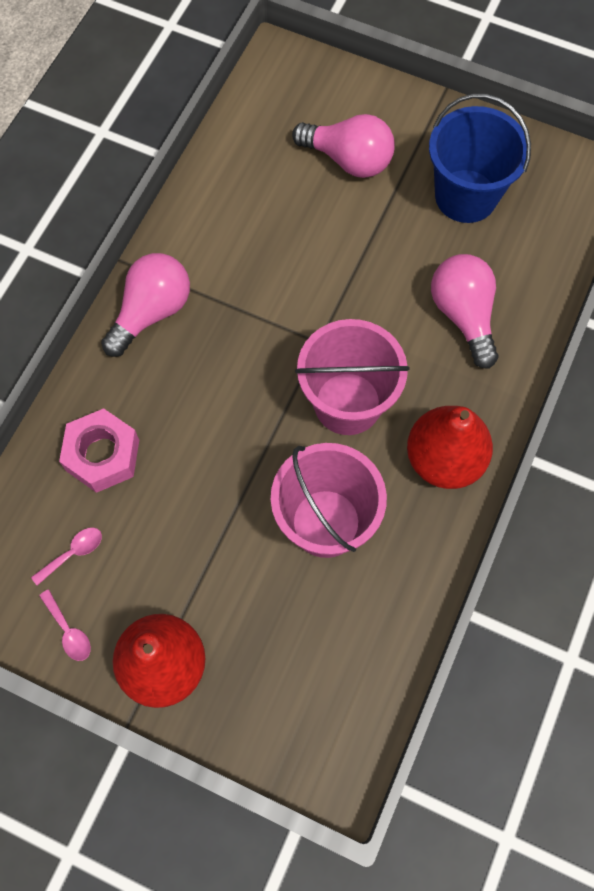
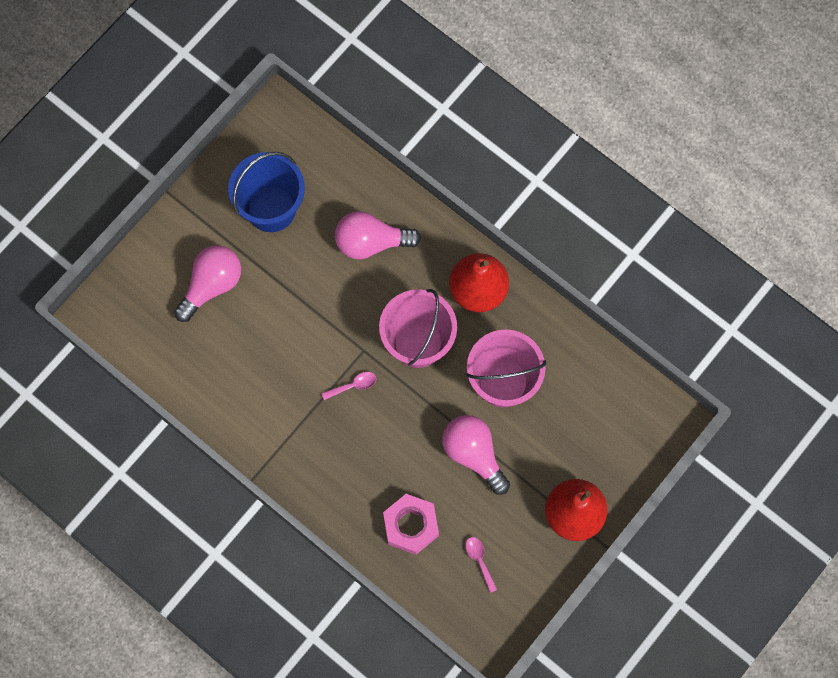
camera: 75 degrees left, 5 degrees up
pink spoon [39,589,91,661] -> pink spoon moved to [321,372,376,400]
pink light bulb [101,253,190,357] -> pink light bulb moved to [442,415,510,495]

